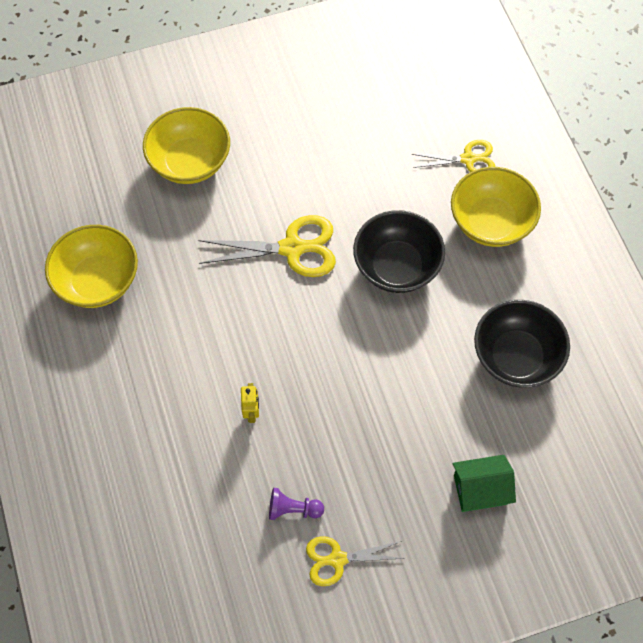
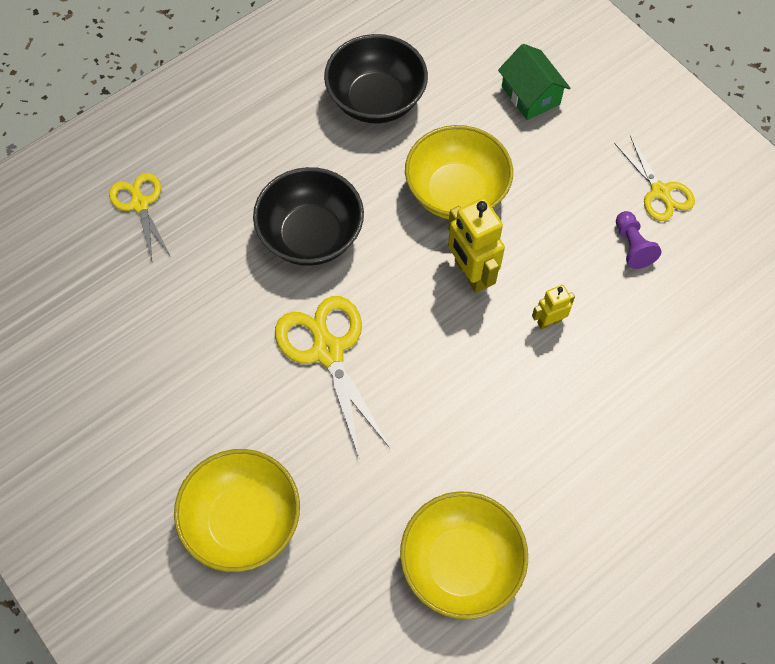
camera: 110 degrees left, 0 degrees up
yellow bowl [451,167,541,247] -> yellow bowl moved to [405,125,513,219]
none -> yellow robot [448,198,505,293]

